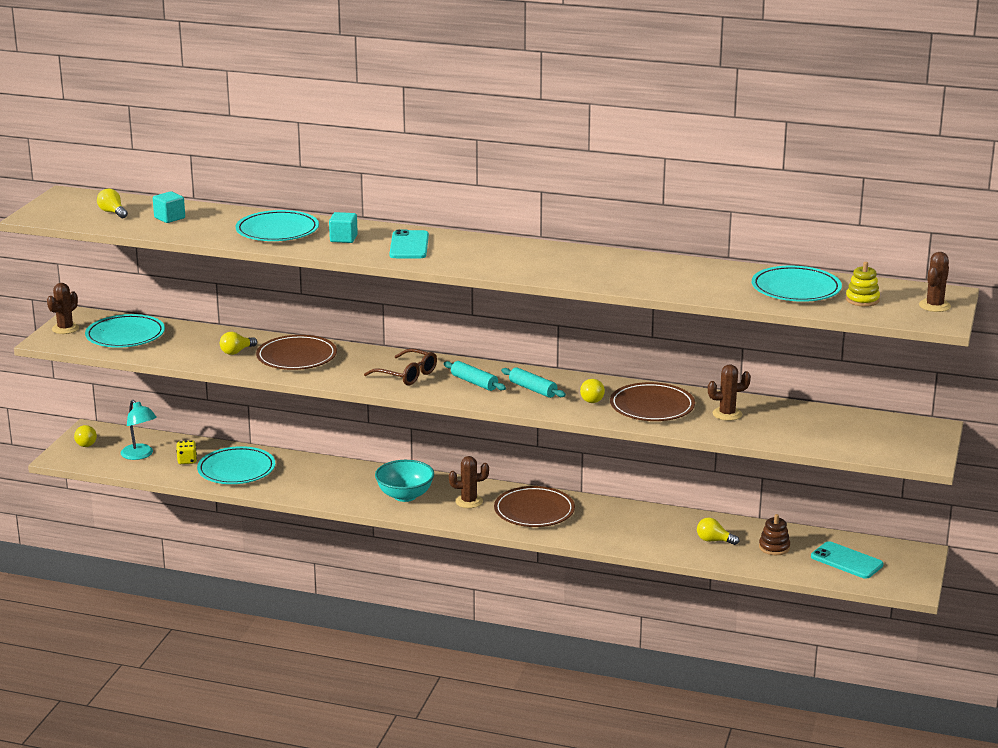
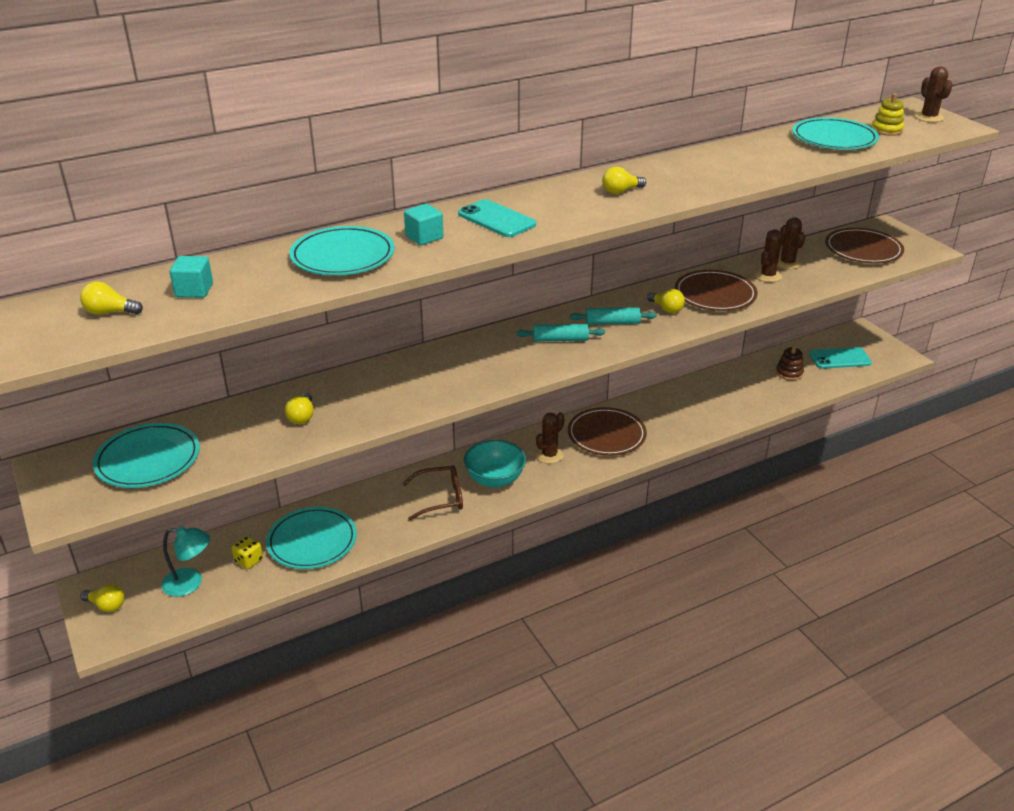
camera: 45 degrees left, 10 degrees up
brown cactus [47,283,79,334] -> brown cactus moved to [778,217,805,269]
brown plate [256,335,337,370] -> brown plate moved to [825,228,904,263]
brown glasses [364,348,437,385] -> brown glasses moved to [402,465,463,520]
yellow light bulb [697,518,739,545] -> yellow light bulb moved to [602,167,646,194]

